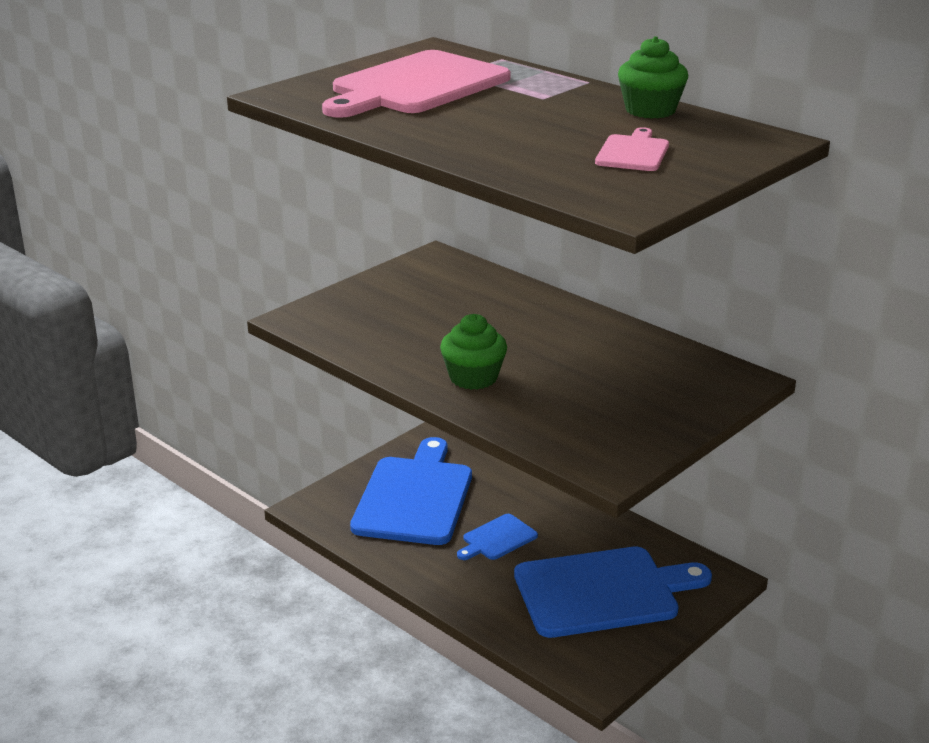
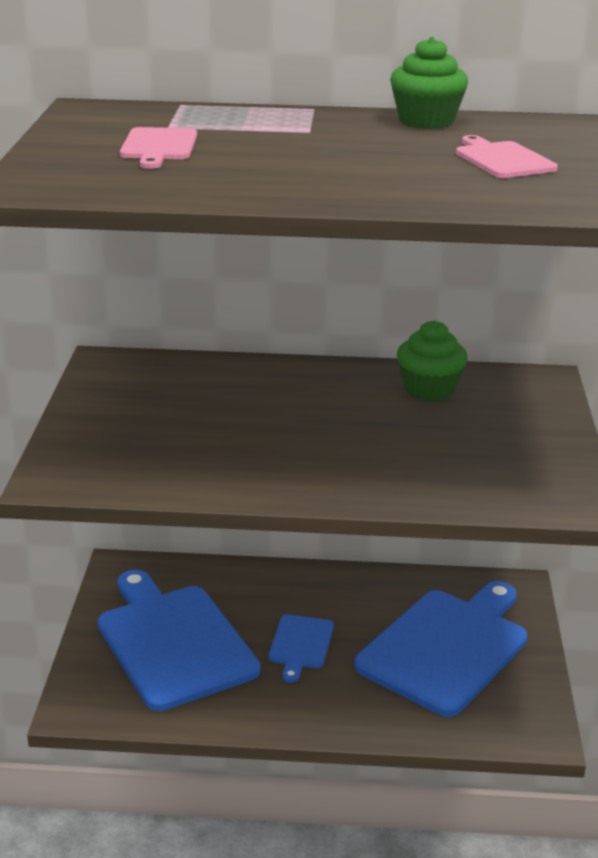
camera: 40 degrees left, 0 degrees up
pink cutting board [322,50,510,118] -> pink cutting board [120,127,197,169], size x0.47
green cupcake [440,314,507,390] -> green cupcake moved to [397,320,468,401]

